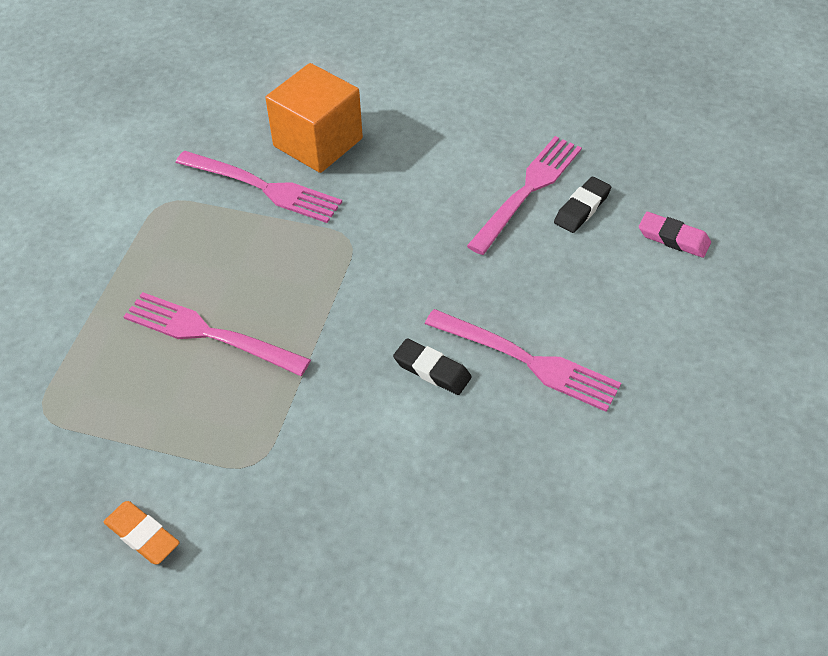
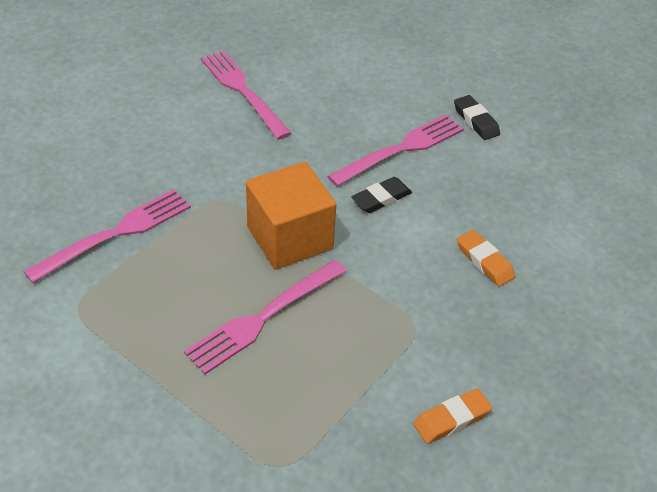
camera: 70 degrees left, 5 degrees down
orange cube [265,63,363,173] -> orange cube moved to [246,162,336,270]
black eraser [554,177,611,233] -> black eraser moved to [454,95,500,140]
pink eraser [639,212,711,258] -> none
none -> orange eraser [457,230,515,287]

